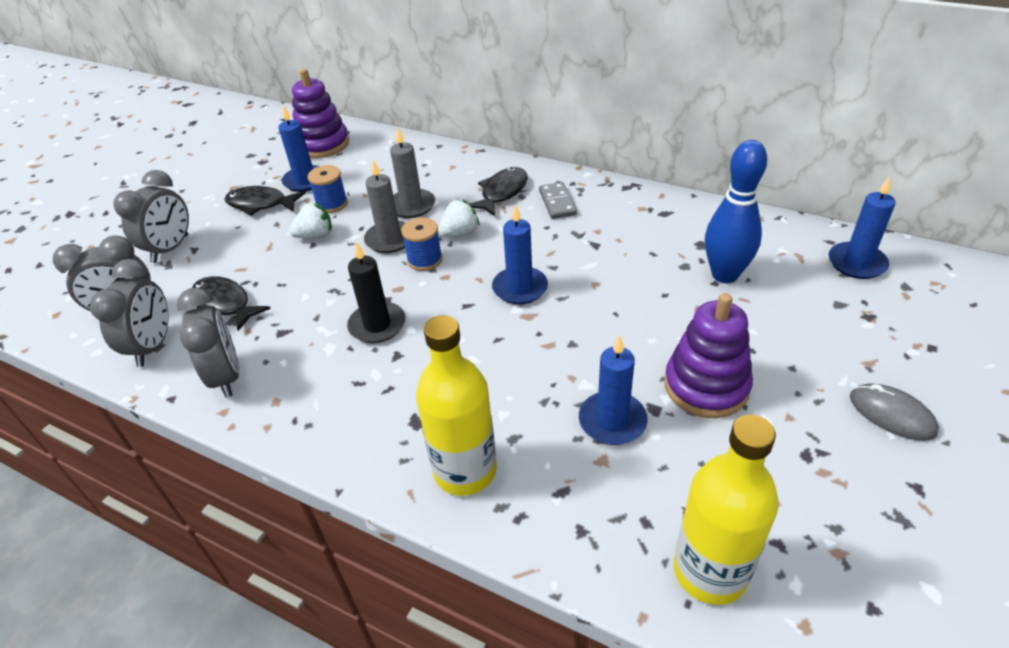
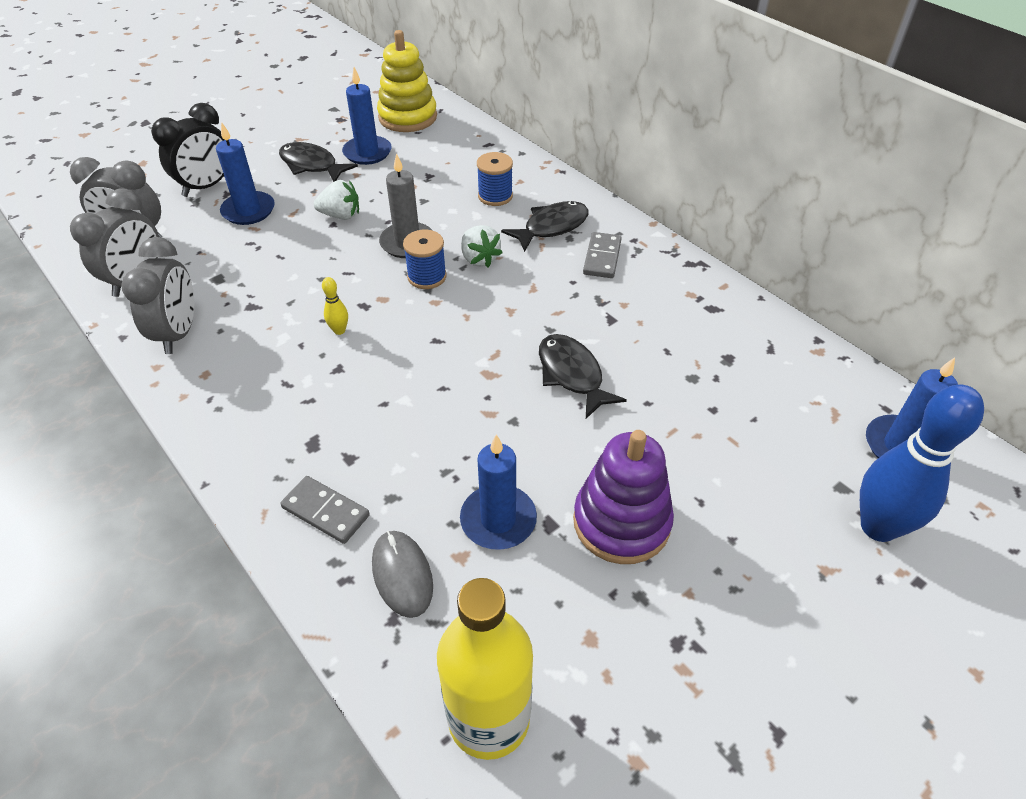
camera: 20 degrees right, 5 degrees up
grey clock [113,170,189,263] -> black clock [151,103,224,197]
black fish [192,276,271,331] -> black fish moved to [539,334,627,419]
purple stacking toy [292,69,349,158] -> yellow stacking toy [377,30,437,132]
blue spool [308,165,348,213] -> blue spool moved to [477,152,513,206]
black candle [347,242,405,343] -> yellow bowling pin [322,277,348,335]
grey candle [390,128,435,218] -> none
yellow bottle [416,315,497,496] -> grey domino [280,476,370,544]
white strawberry [438,199,480,237] -> white strawberry turned 75 degrees clockwise [461,225,503,267]
blue candle [492,204,548,305] -> blue candle moved to [216,123,275,225]
blue bowling pin [705,140,767,283] -> blue bowling pin moved to [860,384,984,542]
grey mouse [850,383,939,441] -> grey mouse moved to [372,531,433,618]

